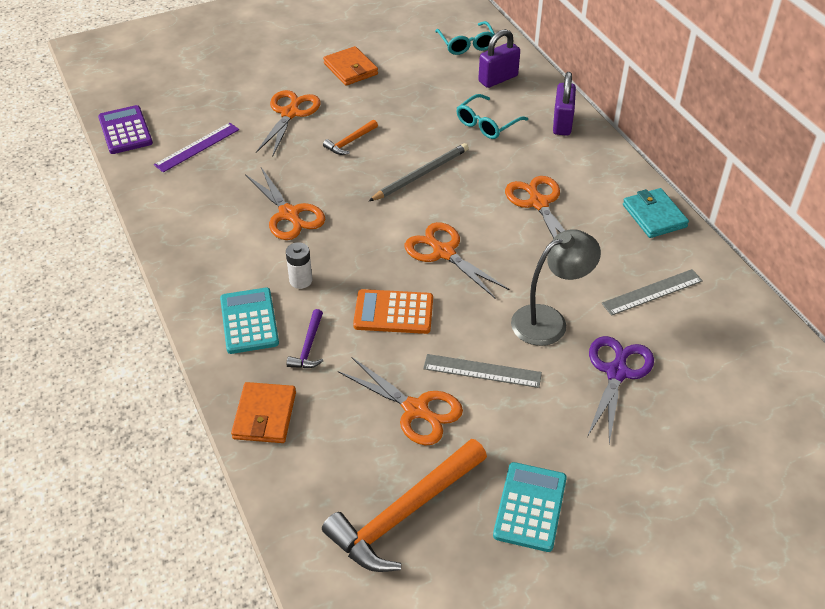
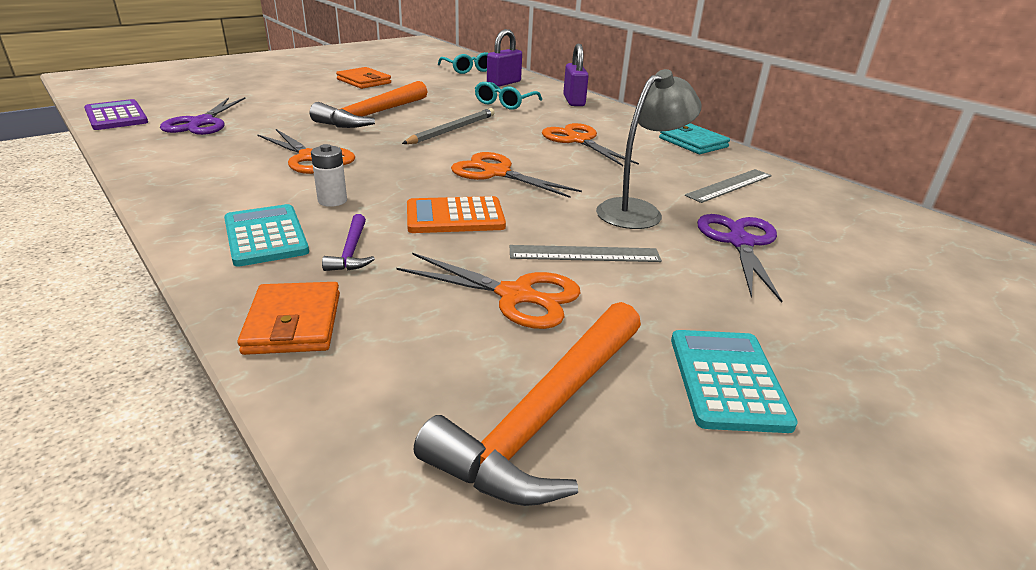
camera: 15 degrees left, 15 degrees down
purple ruler [154,123,239,173] -> purple scissors [160,97,246,135]
orange scissors [256,90,321,157] -> none
orange hammer [323,120,378,155] -> orange hammer [310,81,428,128], size x2.14

